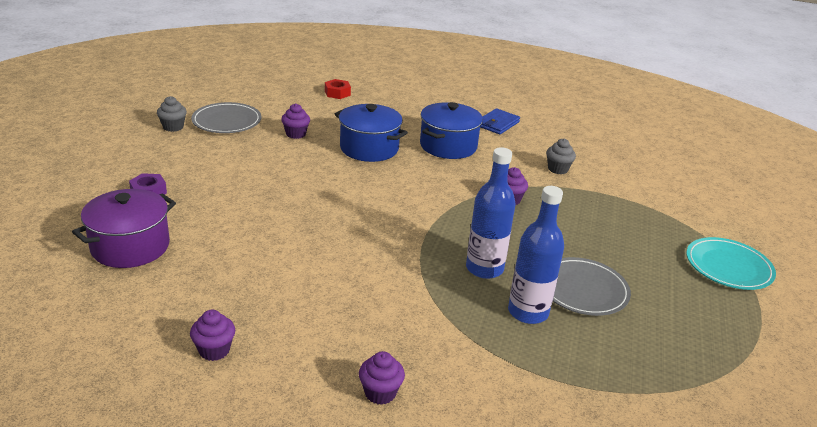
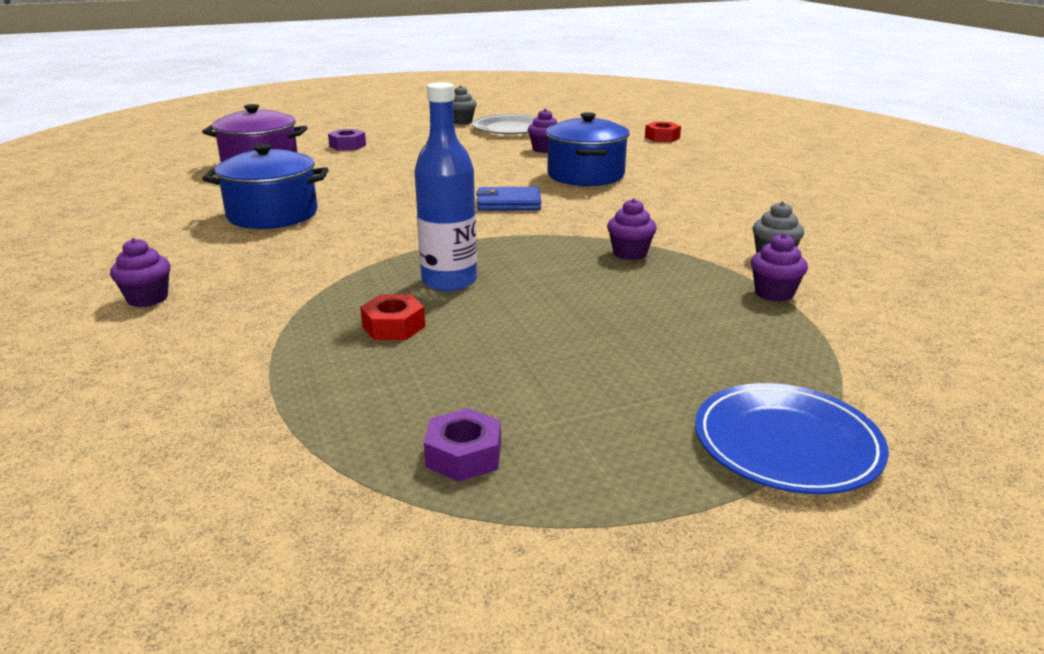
camera: 55 degrees right, 5 degrees down
purple cupcake [190,310,235,361] -> purple cupcake moved to [751,233,808,302]
blue pot [420,102,483,159] -> blue pot moved to [202,144,329,229]
blue wallet [480,108,520,134] -> blue wallet moved to [476,187,541,211]
blue bottle [508,186,564,324] -> red nut [360,295,425,340]
grey plate [553,257,631,316] -> none
turquoise plate [686,237,776,290] -> blue plate [695,383,889,494]
none -> purple nut [424,408,501,482]

